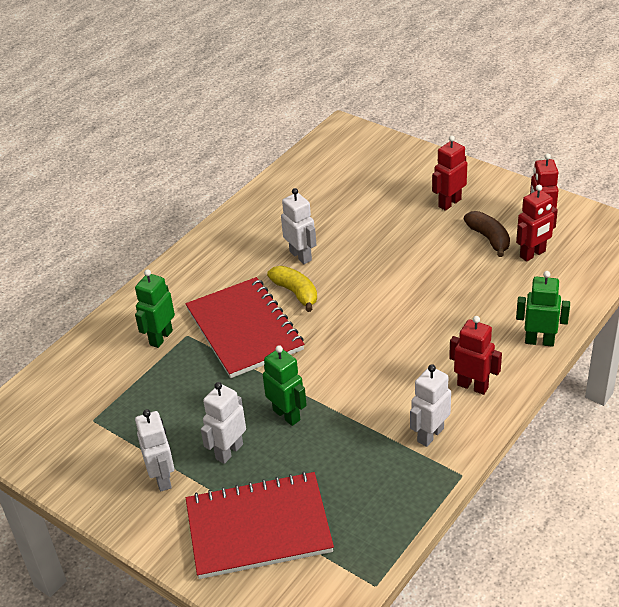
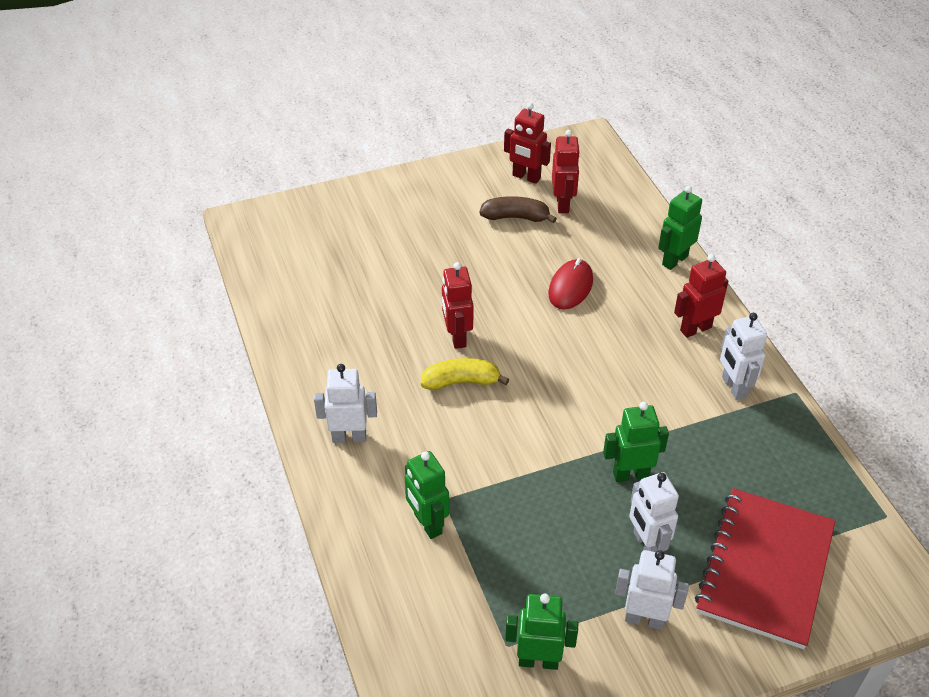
camera: 60 degrees left, 5 degrees up
red notebook [186,277,304,378] -> none
white robot [281,188,316,264] -> white robot moved to [314,364,377,443]
red robot [432,135,467,211] -> red robot moved to [442,262,473,349]
none -> green robot [505,594,578,670]
none -> red mouse [548,258,593,310]

